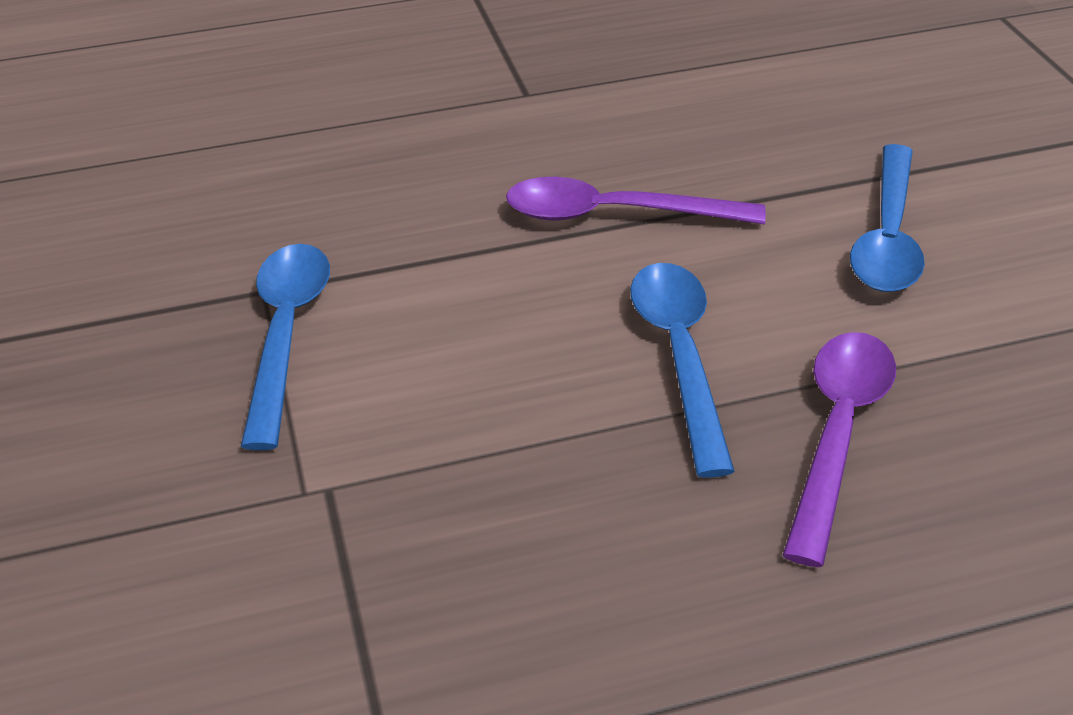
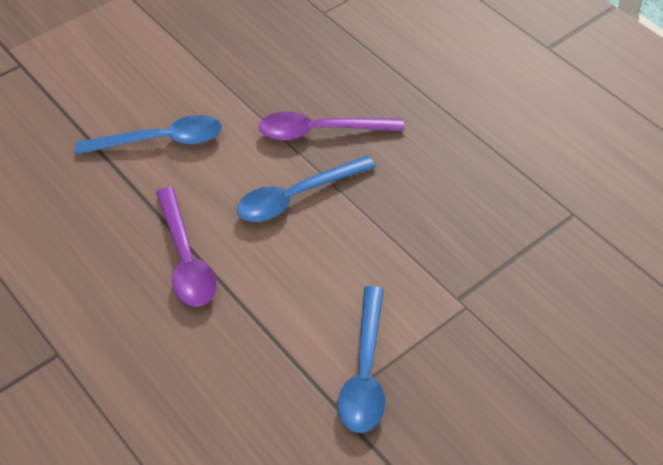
camera: 115 degrees left, 10 degrees up
blue spoon [241,244,330,450] -> blue spoon turned 60 degrees counterclockwise [338,286,385,433]

